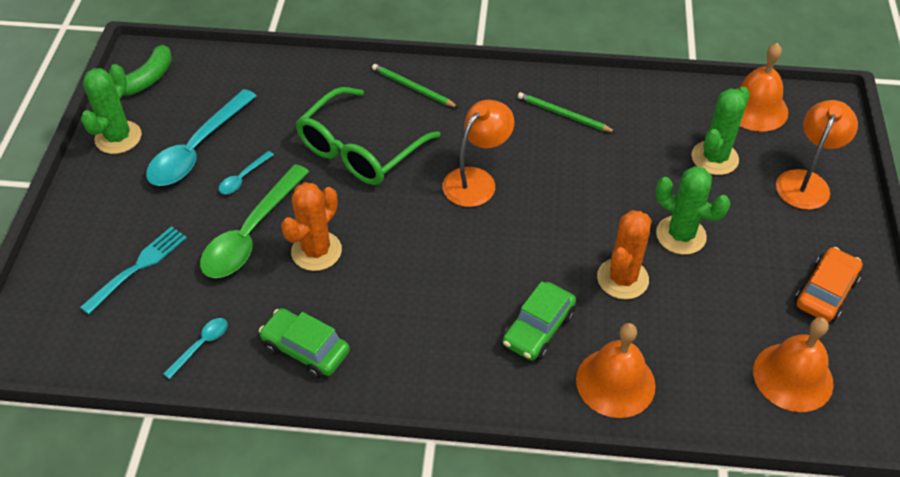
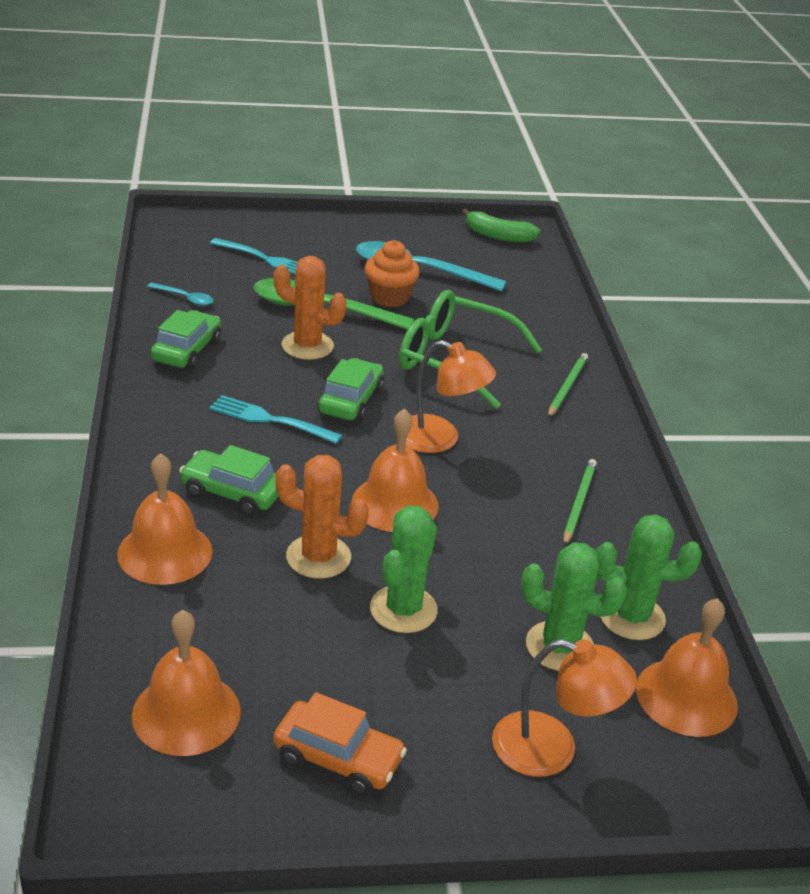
camera: 75 degrees right, 15 degrees down
green cactus [81,64,142,154] -> green cactus moved to [596,515,702,640]
turquoise spoon [219,151,274,194] -> orange cupcake [365,240,420,307]
none -> turquoise fork [209,395,342,444]
none -> green car [318,358,384,422]
none -> orange bell [352,409,439,532]

